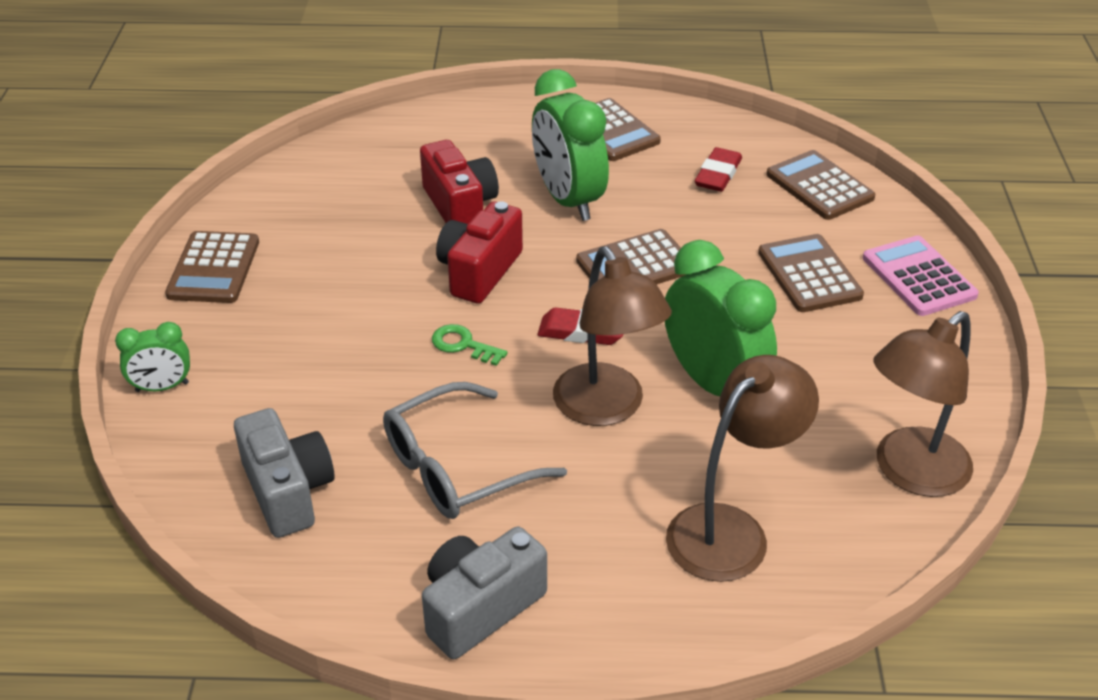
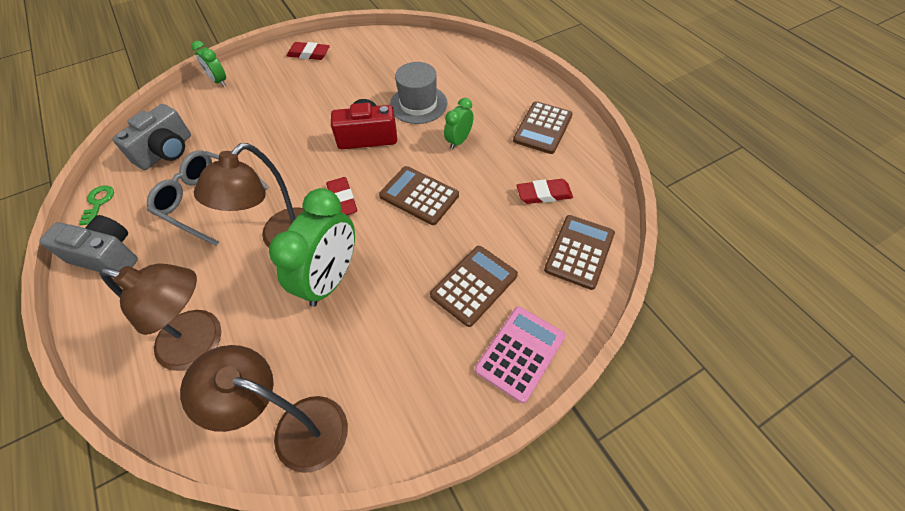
camera: 60 degrees right, 15 degrees up
brown calculator [165,231,259,303] -> red eraser [287,42,330,60]
red camera [420,140,499,224] -> grey hat [390,62,447,124]
green key [432,324,508,366] -> green key moved to [79,185,114,225]
green clock [532,69,609,221] -> green clock [444,98,474,149], size x0.52

